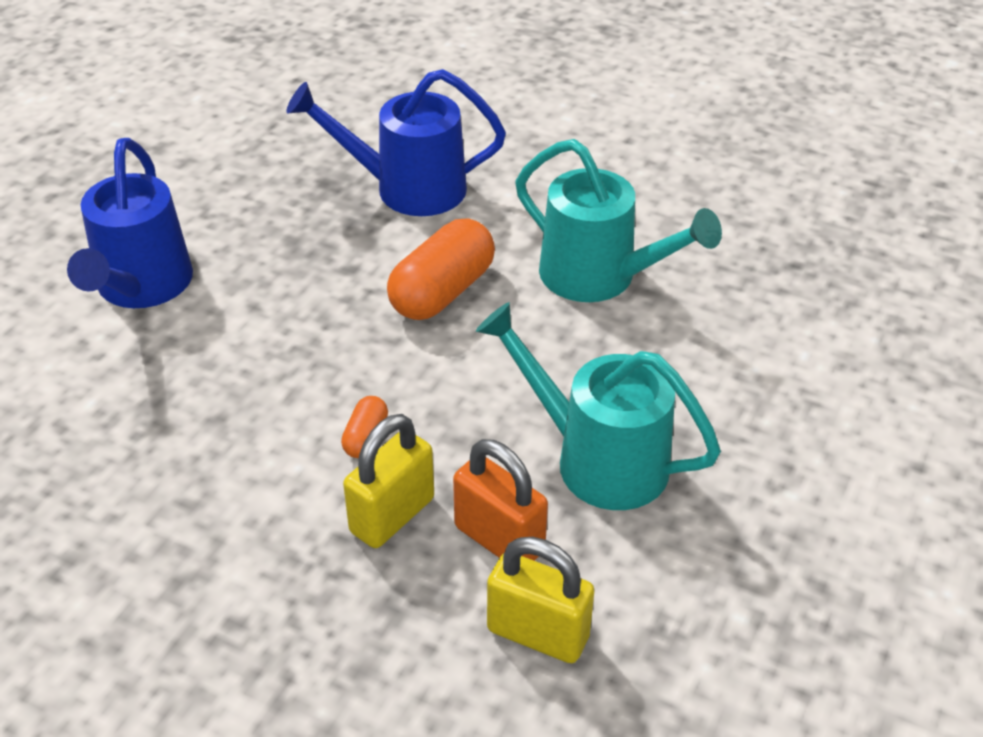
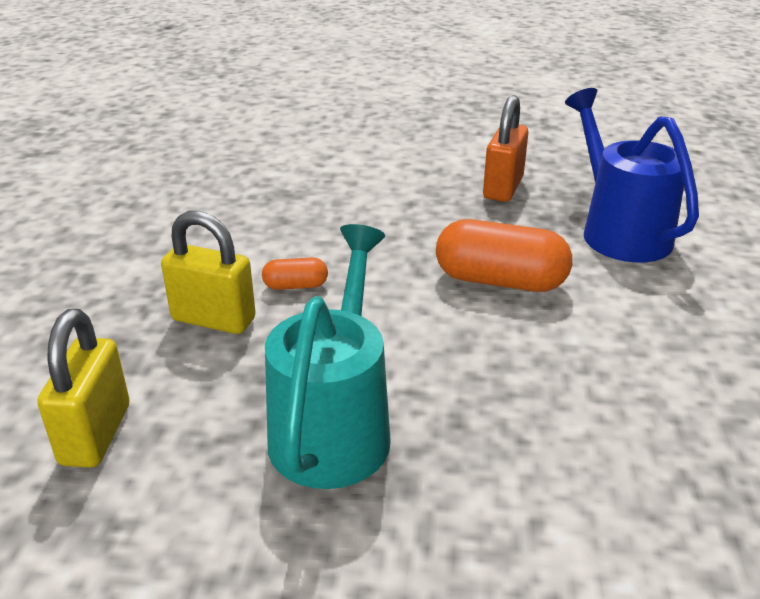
camera: 70 degrees right, 10 degrees down
blue watering can [67,138,193,308] -> none
orange padlock [453,439,548,561] -> orange padlock moved to [483,95,529,202]
turquoise watering can [515,139,722,302] -> none

